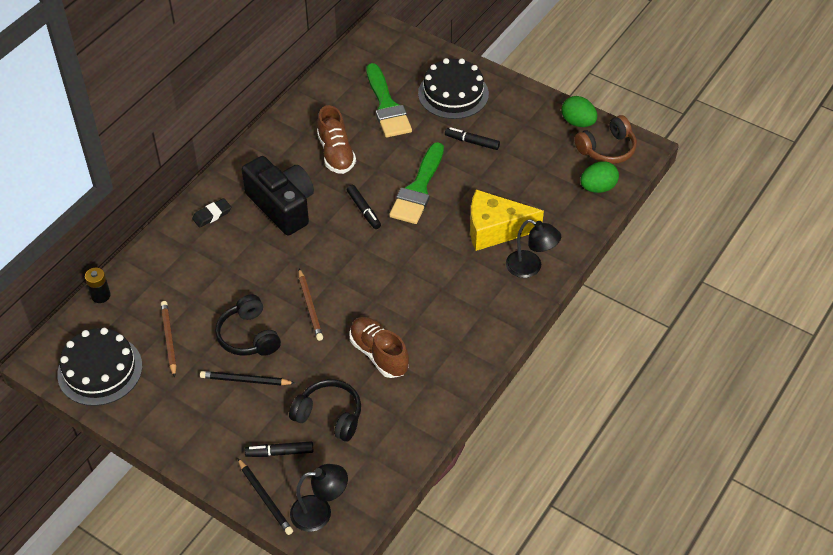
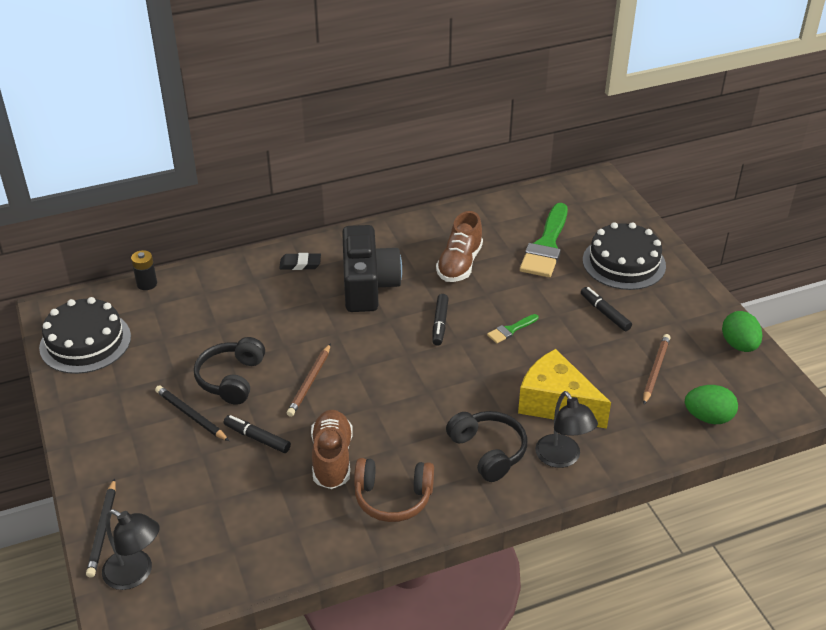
camera: 35 degrees right, 10 degrees down
brown pencil [161,301,176,377] -> brown pencil moved to [643,334,670,404]
black marker [245,441,313,457] -> black marker moved to [224,415,291,453]
black headphones [289,379,361,442] -> black headphones moved to [446,411,528,482]
green brush [389,142,444,224] -> green brush [487,314,539,343], size x0.46
brown headphones [574,115,637,164] -> brown headphones moved to [354,458,434,522]

